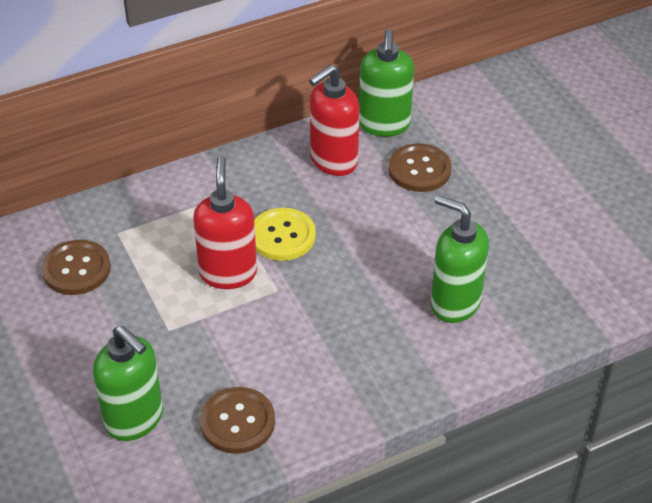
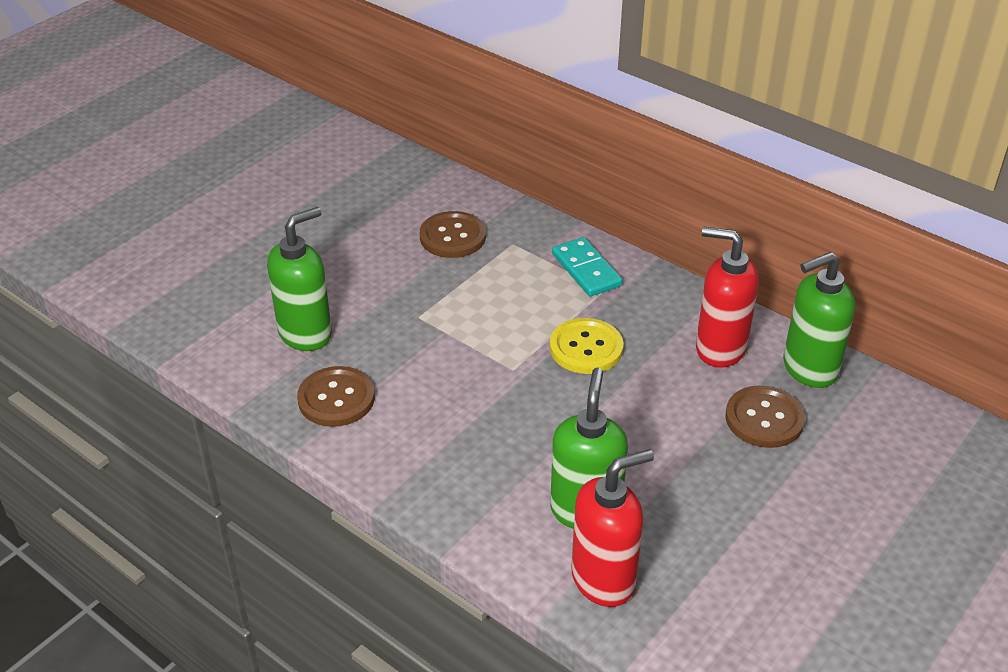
camera: 65 degrees right, 5 degrees down
green soap dispenser [93,326,163,441] -> green soap dispenser turned 150 degrees counterclockwise [267,207,332,351]
red soap dispenser [193,156,257,289] -> red soap dispenser moved to [572,449,654,607]
none -> turquoise domino [552,237,623,297]

